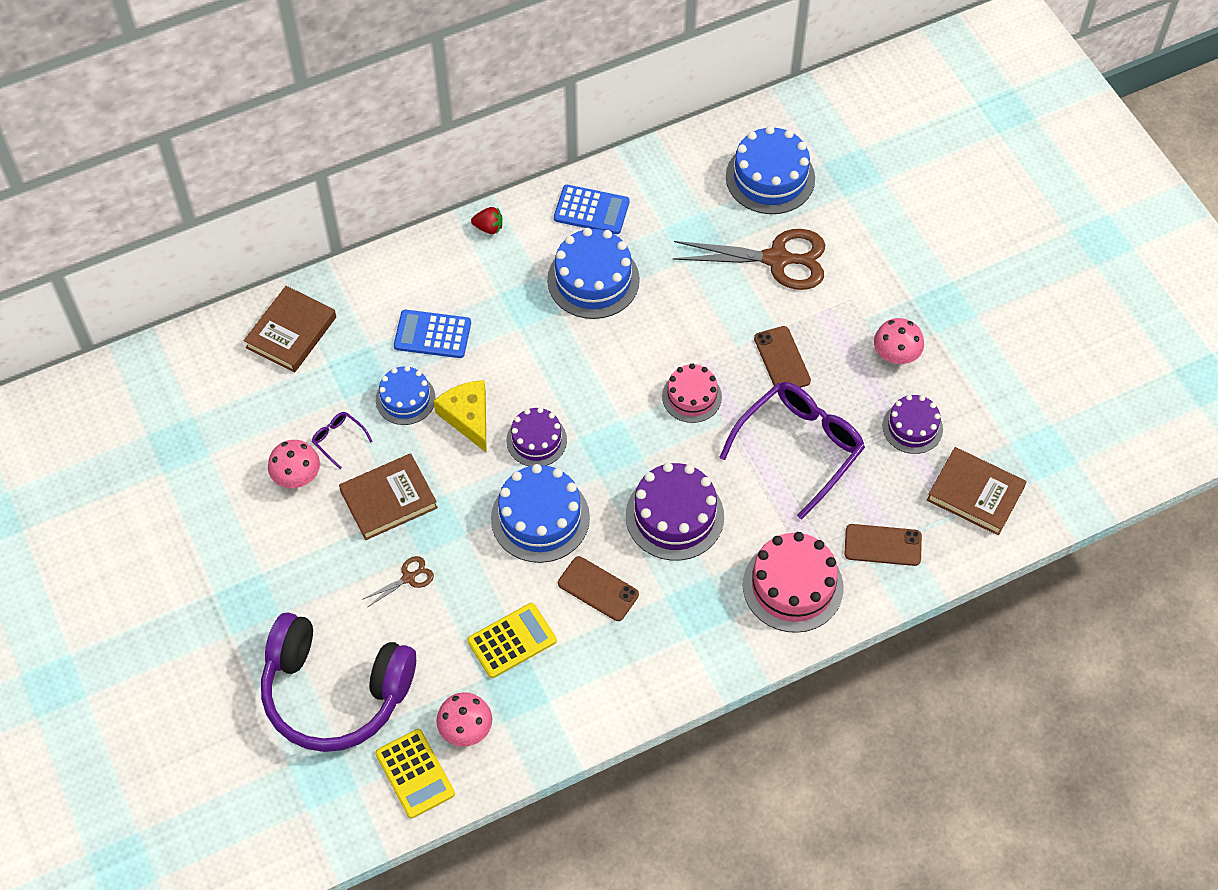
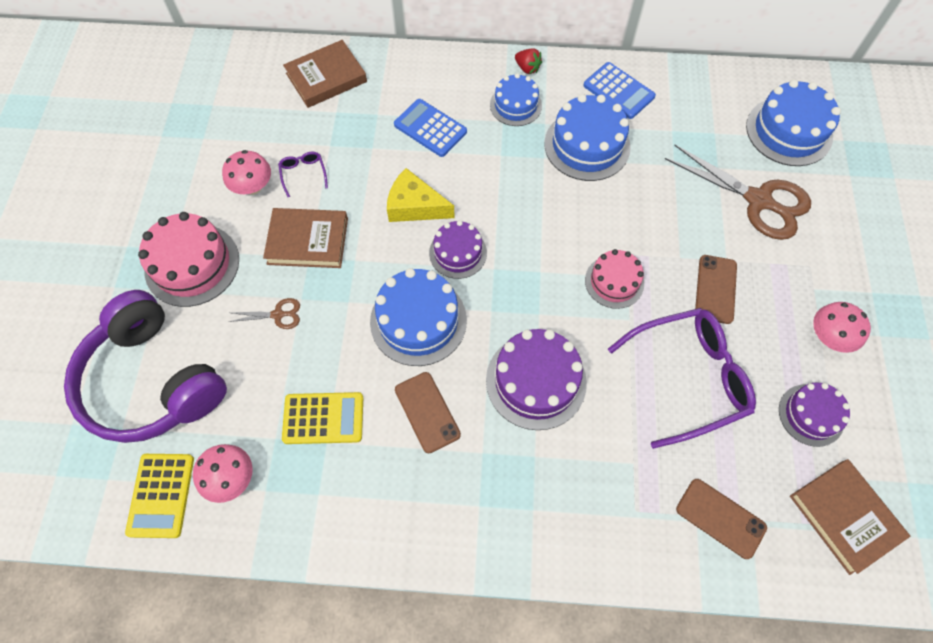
camera: 30 degrees right, 5 degrees up
blue cake [376,366,436,425] -> blue cake moved to [490,73,542,126]
yellow cheese [434,380,487,453] -> yellow cheese turned 75 degrees counterclockwise [387,168,455,222]
pink cake [743,532,843,633] -> pink cake moved to [138,212,239,307]

